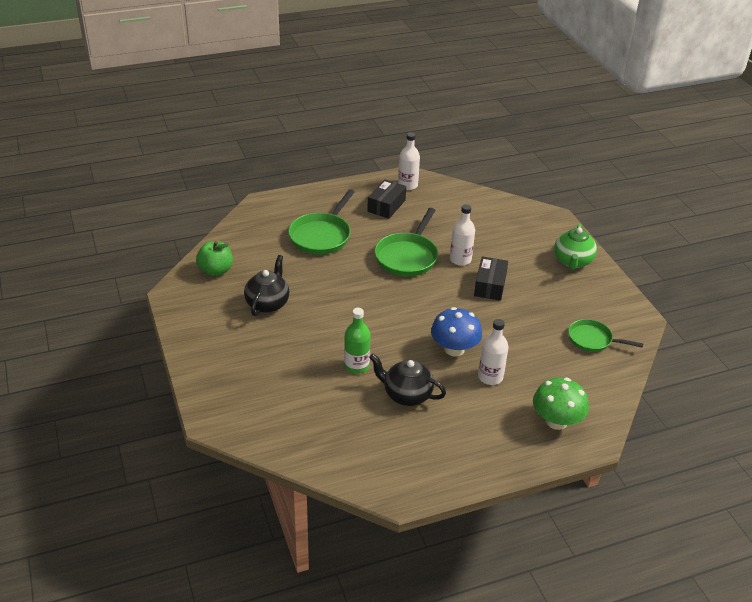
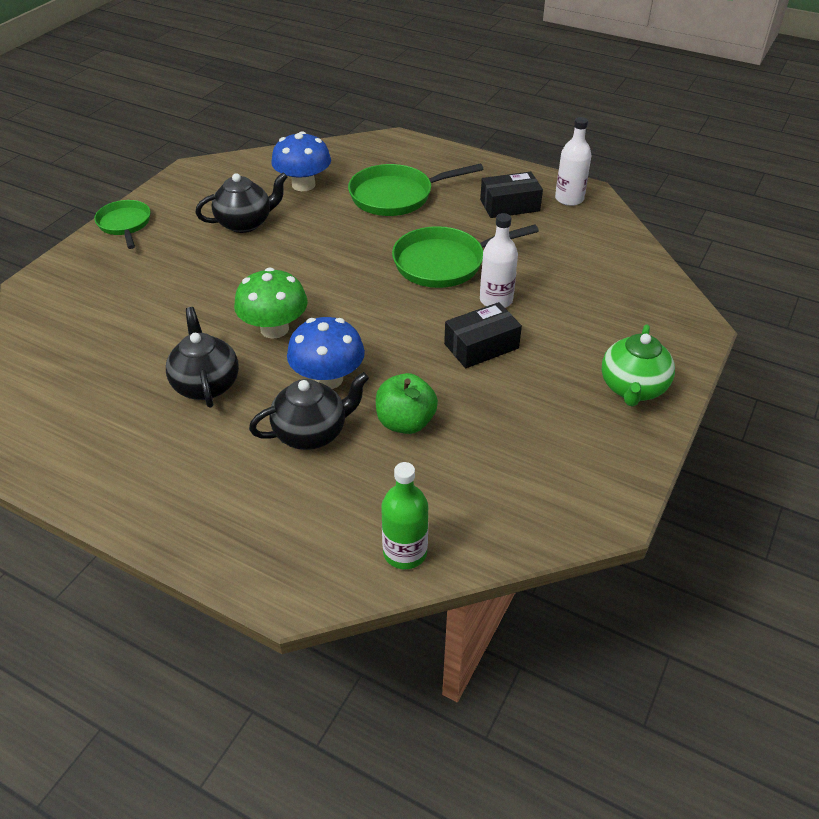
camera: 50 degrees right, 5 degrees up
green apple [196,241,233,276] -> green apple moved to [376,373,438,434]
green bottle [344,308,371,374] -> green bottle moved to [381,462,428,569]
white bottle [478,319,509,385] -> black teapot [249,372,369,450]
green mushroom [533,377,589,430] -> green mushroom moved to [234,267,308,339]
green teapot [554,224,597,270] -> green teapot turned 45 degrees counterclockwise [602,324,675,407]
green pan [568,319,643,352] -> green pan moved to [94,200,150,249]
none -> blue mushroom [271,131,331,191]

